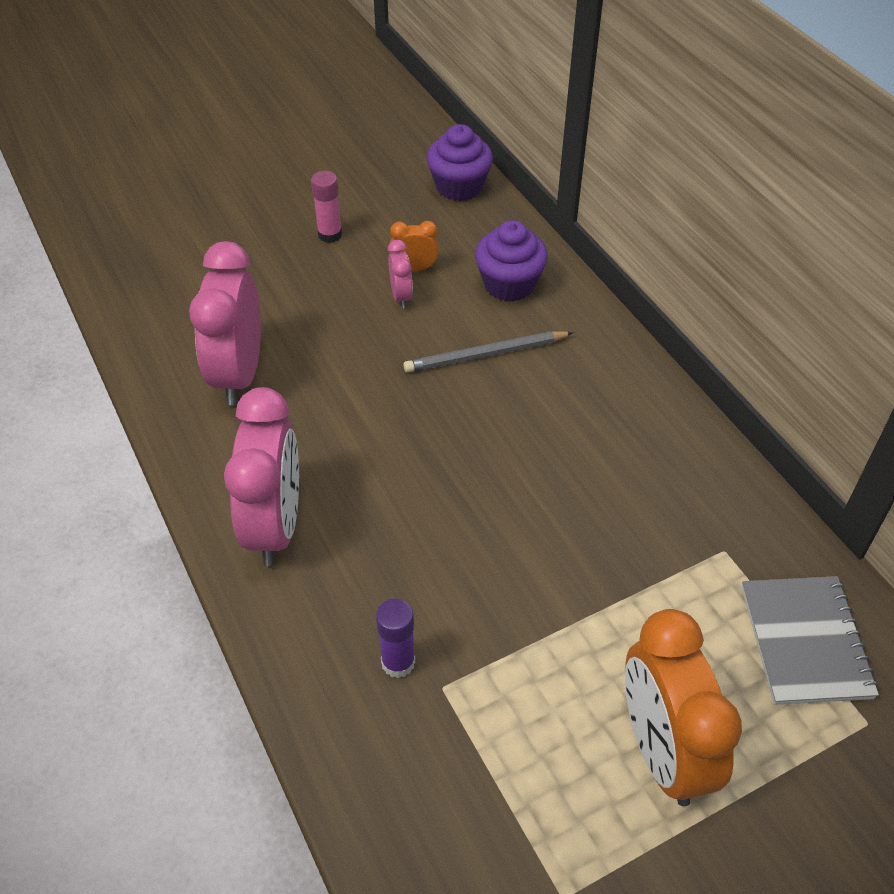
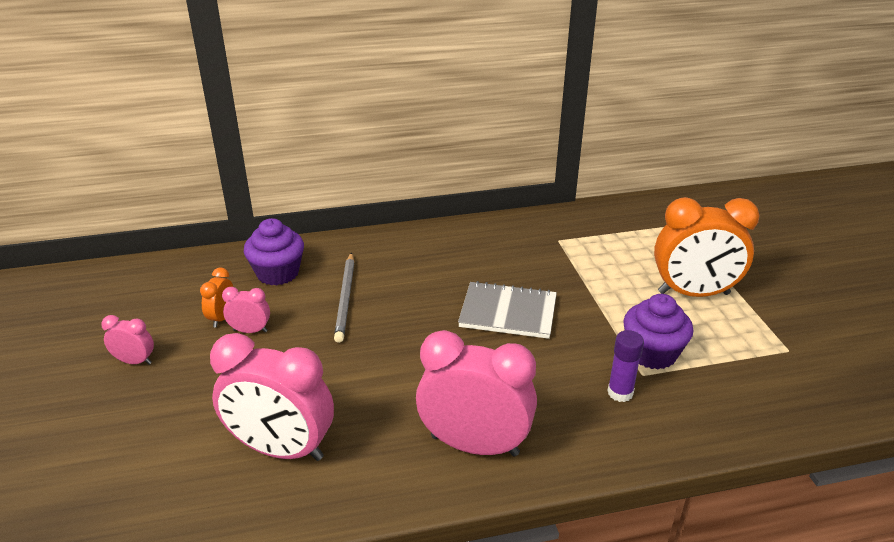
camera: 75 degrees left, 15 degrees down
pink glue stick [311,171,342,243] -> pink clock [101,315,154,365]
purple cupcake [427,124,493,201] -> purple cupcake moved to [623,294,693,369]
grey notebook [742,576,879,705] -> grey notebook moved to [458,281,557,339]

